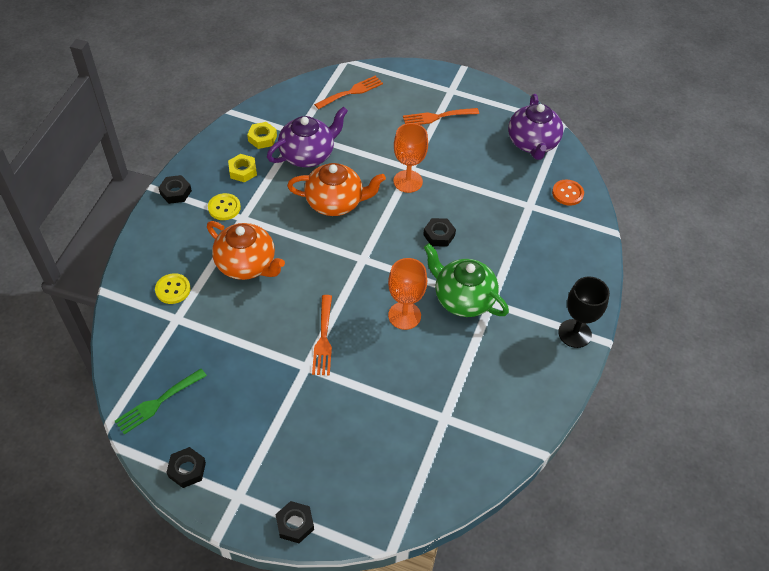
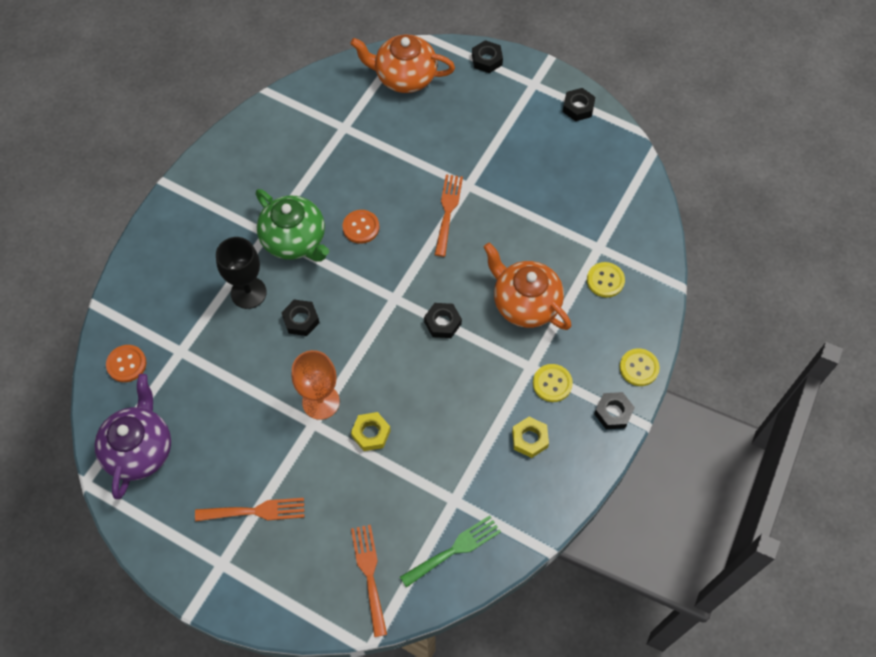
camera: 170 degrees left, 10 degrees up
green fork [115,369,207,434] -> green fork moved to [400,515,501,588]
yellow nut [247,122,277,149] -> yellow nut moved to [351,412,391,451]
purple teapot [267,106,348,167] -> none
orange teapot [287,163,386,216] -> orange teapot moved to [350,35,455,93]
orange fork [314,75,383,109] -> orange fork turned 105 degrees clockwise [351,525,387,637]
orange goblet [388,258,427,330] -> orange button [343,210,379,244]
black goblet [558,276,610,348] -> black goblet moved to [216,237,267,309]
none -> black nut [424,303,462,338]
none -> yellow button [620,348,660,386]

